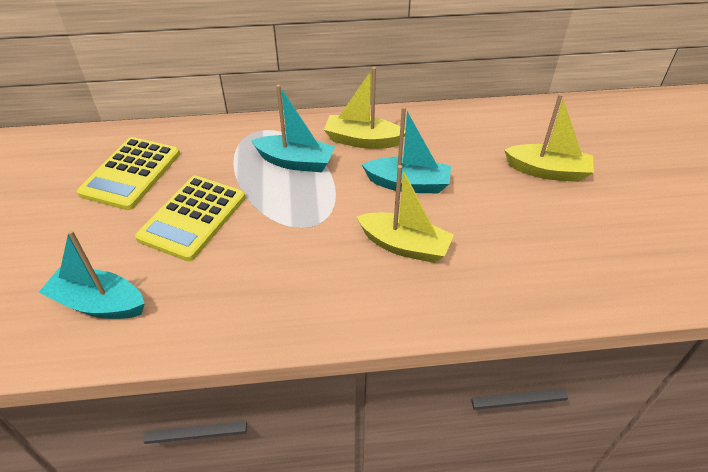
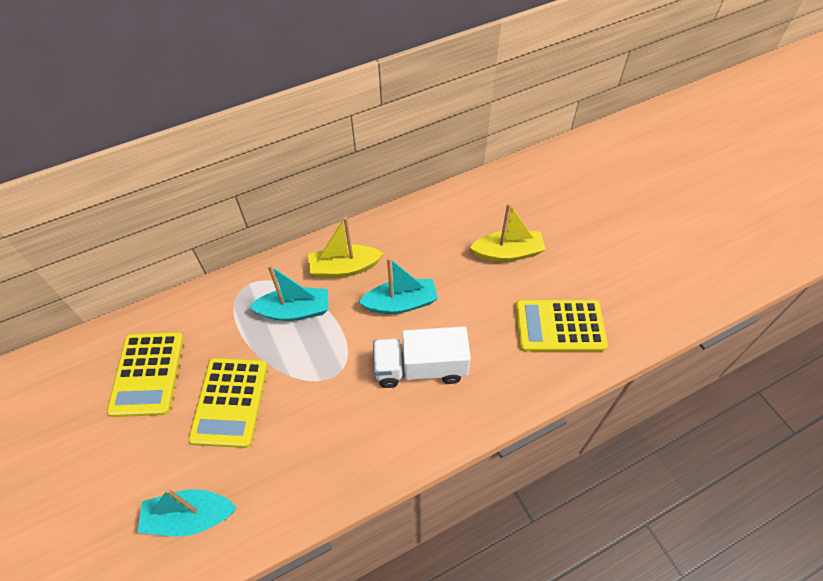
camera: 20 degrees left, 10 degrees up
yellow boat [357,165,454,263] -> white truck [373,326,471,388]
none -> yellow calculator [515,300,608,352]

